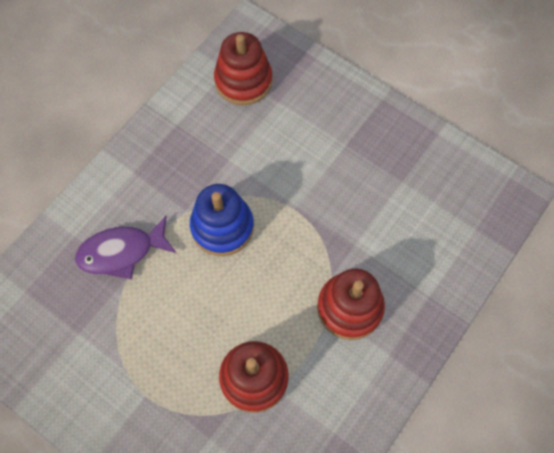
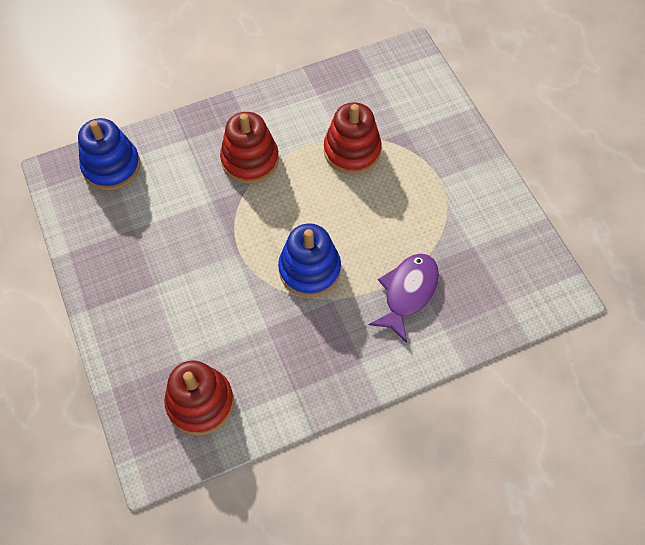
camera: 150 degrees left, 5 degrees down
purple fish [75,216,176,279] -> purple fish turned 75 degrees counterclockwise [369,253,439,343]
none -> blue stacking toy [78,118,141,190]

